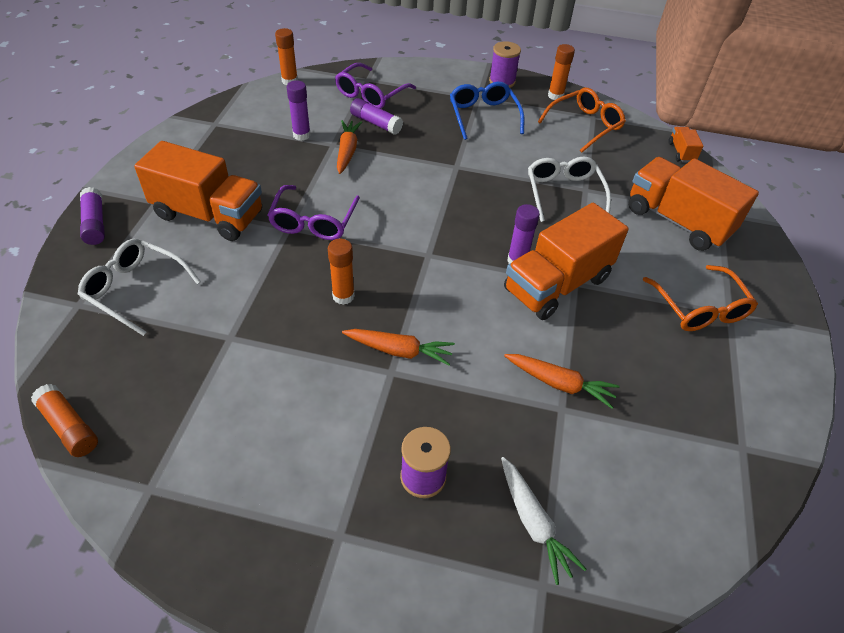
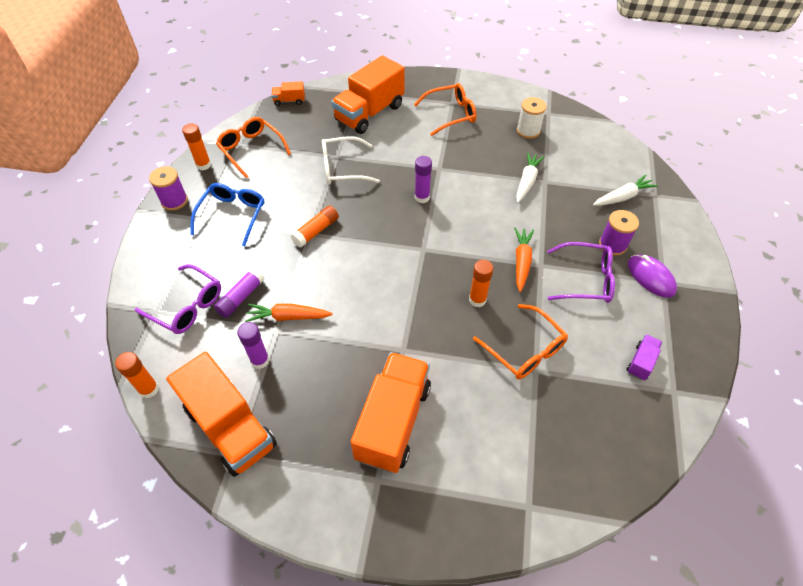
camera: 90 degrees left, 5 degrees up
orange glue stick [31,384,98,457] -> orange glue stick moved to [290,205,339,247]
white glasses [78,239,201,336] -> none
purple glue stick [80,187,105,245] -> none
purple glasses [268,185,360,240] -> purple glasses moved to [547,242,615,303]
blue glasses [450,82,524,140] -> blue glasses turned 120 degrees clockwise [190,183,264,247]
orange truck [504,203,629,320] -> orange truck moved to [166,352,277,477]
orange carrot [504,354,619,409] -> white carrot [516,152,545,203]
none -> orange glasses [473,304,568,380]
none -> white spool [517,97,547,139]
none -> purple truck [626,334,662,380]
none -> purple mouse [628,254,677,298]

